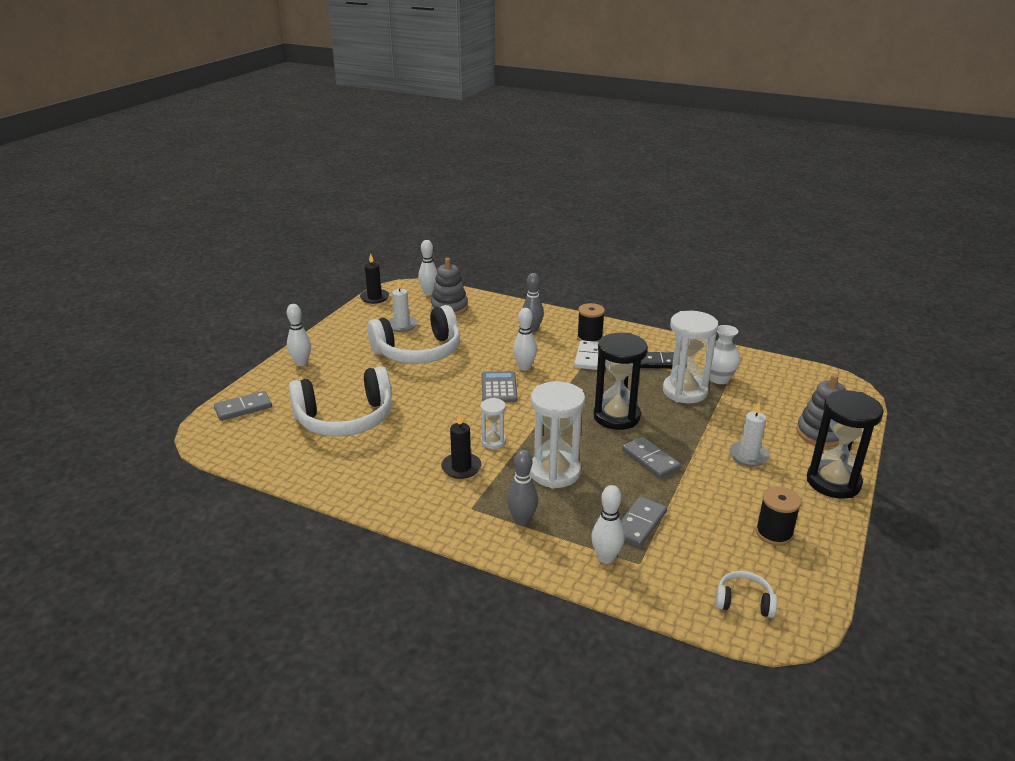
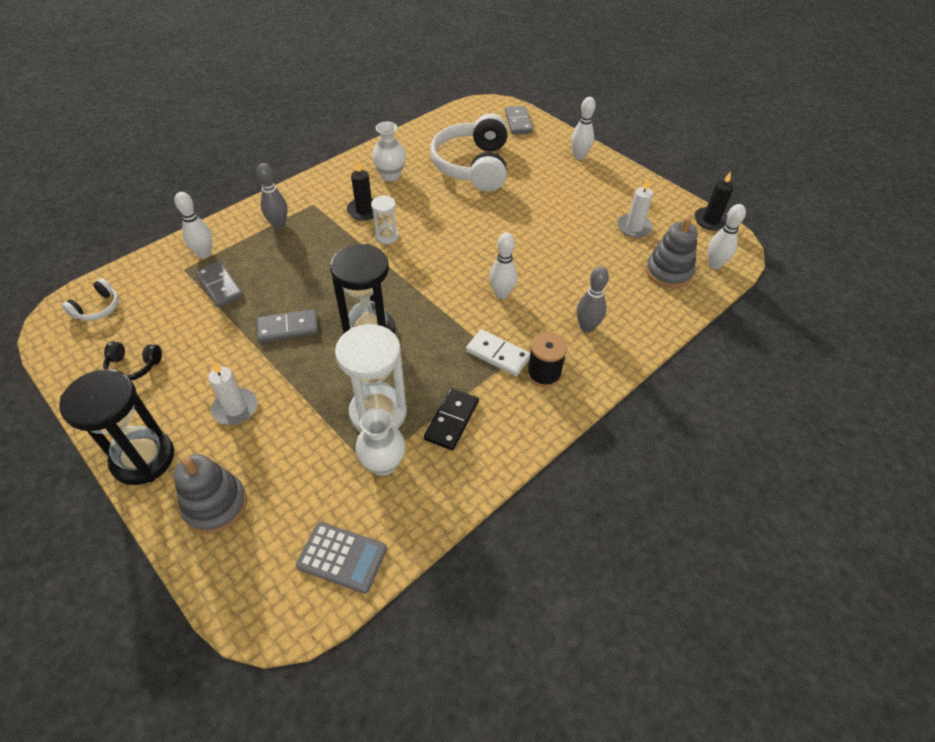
camera: 110 degrees right, 20 degrees up
white headphones [367,305,460,364] -> none
grey calculator [482,371,518,402] -> grey calculator moved to [296,522,387,594]
white hourglass [530,381,585,489] -> none
black spool [756,486,801,546] -> black headphones [103,341,162,381]
none -> white vase [372,122,406,182]

